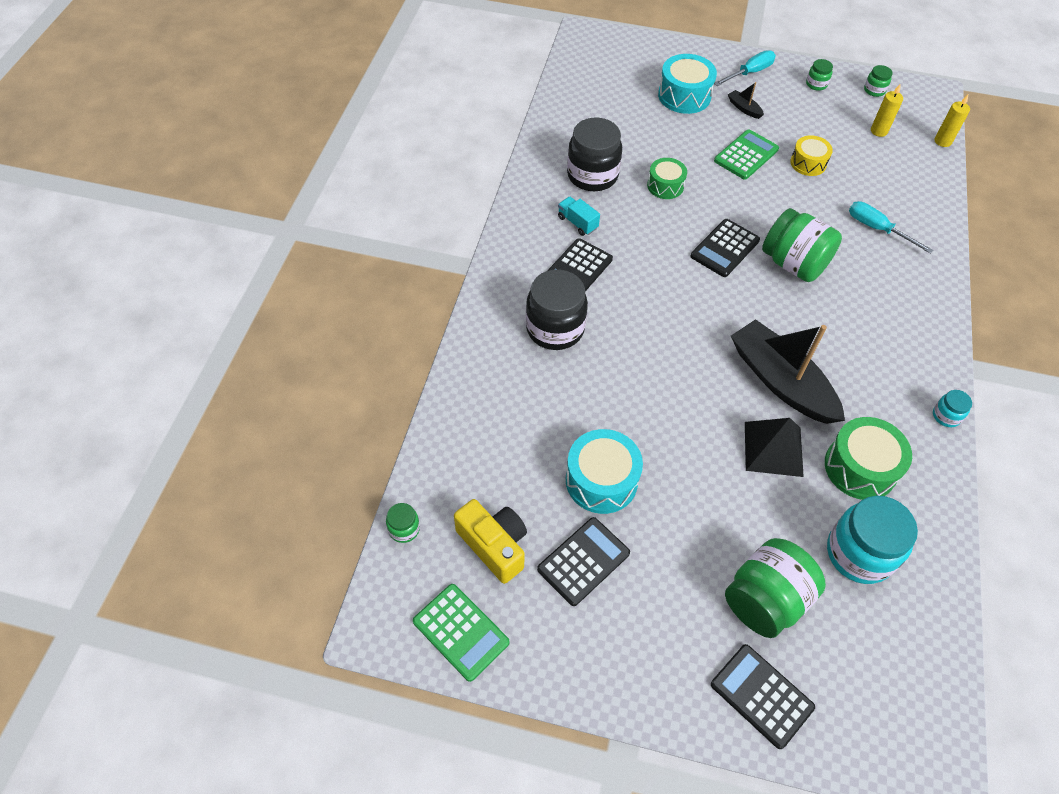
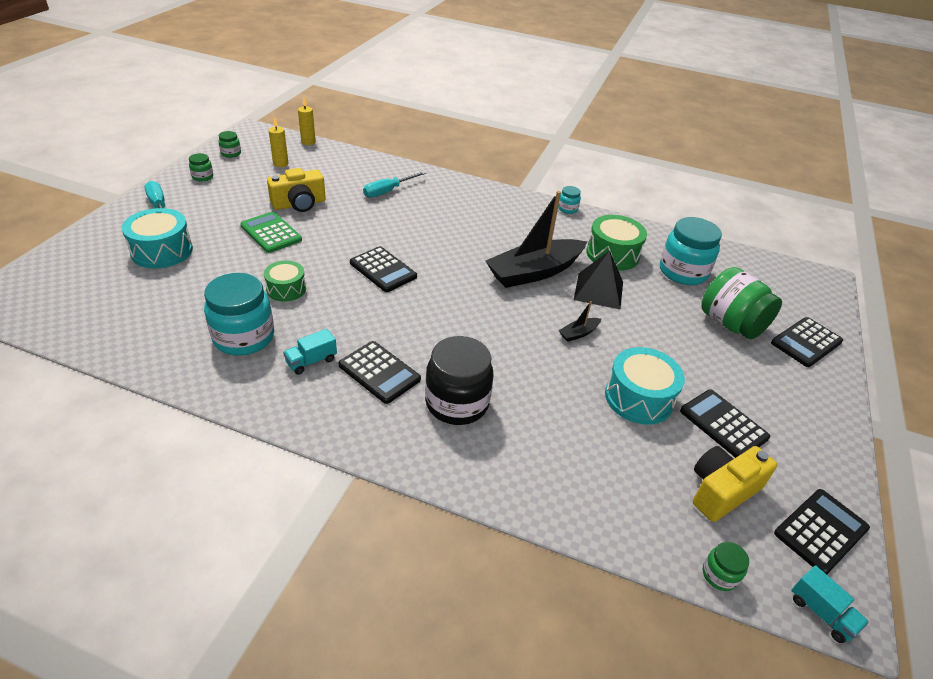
camera: 85 degrees left, 15 degrees down
green calculator [413,584,510,682] -> black calculator [774,489,870,574]
black jar [567,118,622,191] -> turquoise jar [204,273,274,356]
black boat [728,82,764,119] -> black boat moved to [559,301,601,342]
green jar [762,208,842,282] -> none
yellow drum [790,135,833,176] -> yellow camera [267,168,326,212]
none -> turquoise truck [791,565,869,643]

